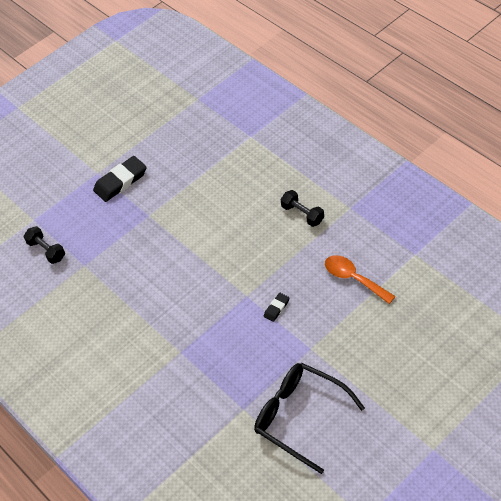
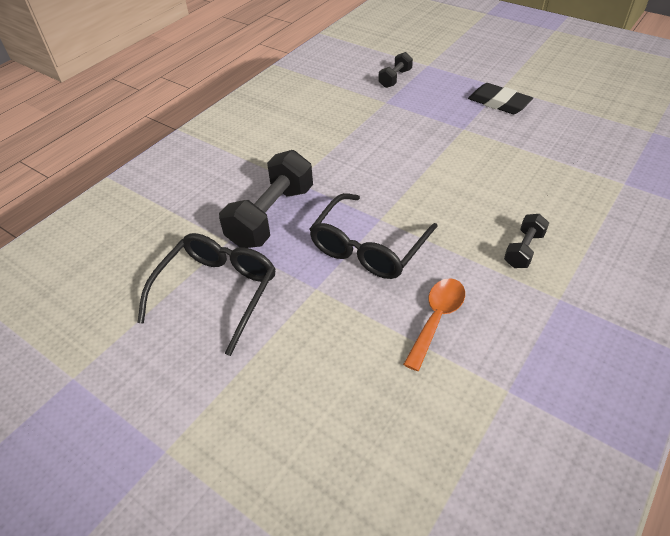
camera: 75 degrees right, 5 degrees down
black eraser [264,293,290,322] -> black glasses [309,193,438,279]
none -> black dumbbell [219,150,313,248]

